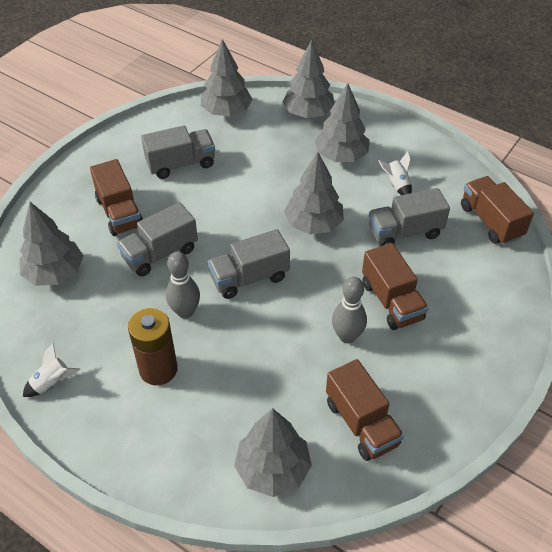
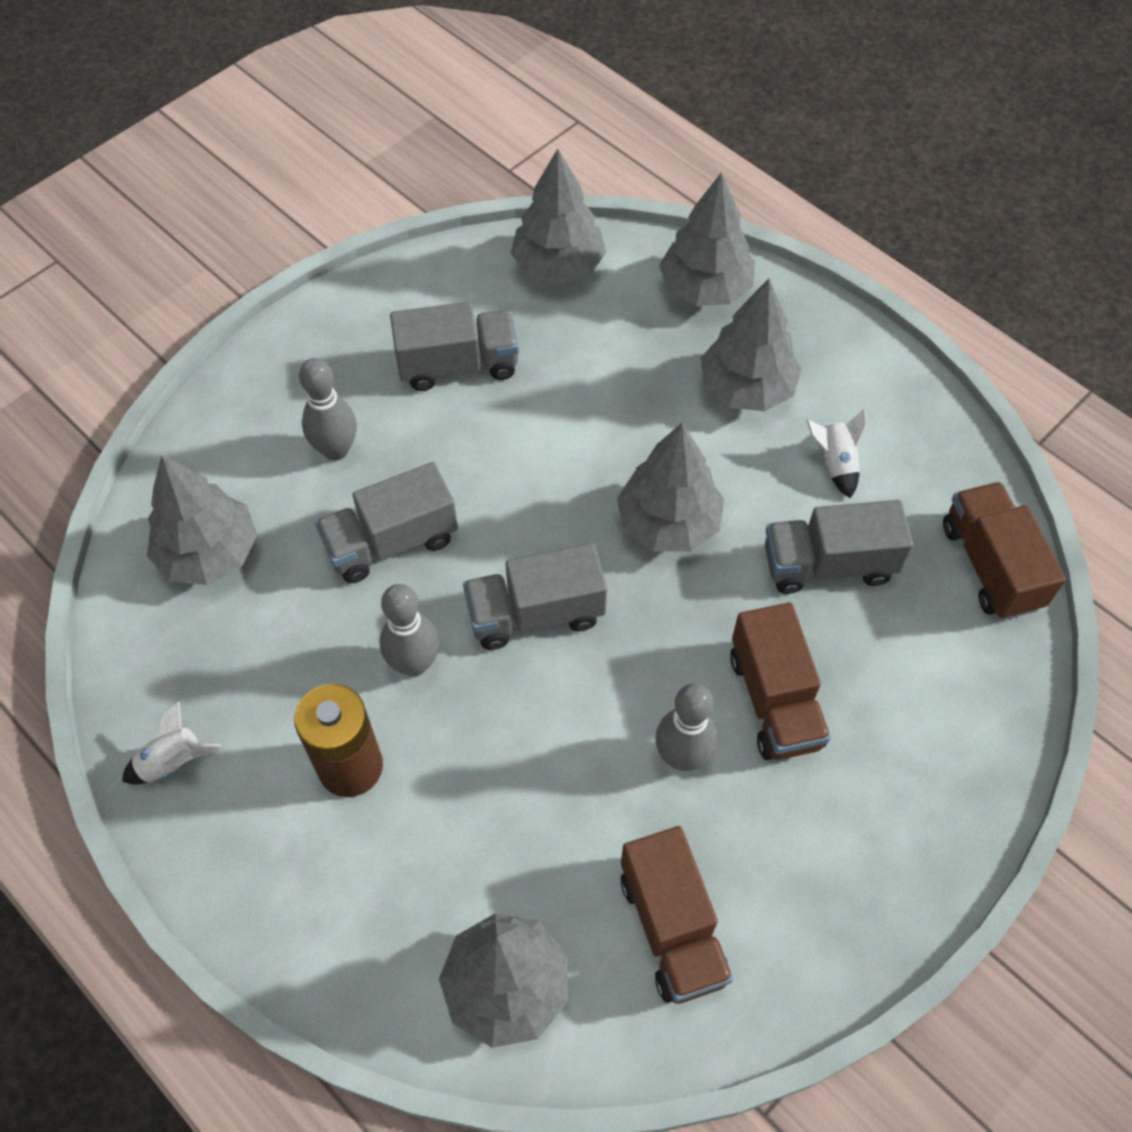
camera: 10 degrees right, 10 degrees up
brown truck [90,159,143,236] -> grey bowling pin [299,358,357,460]

